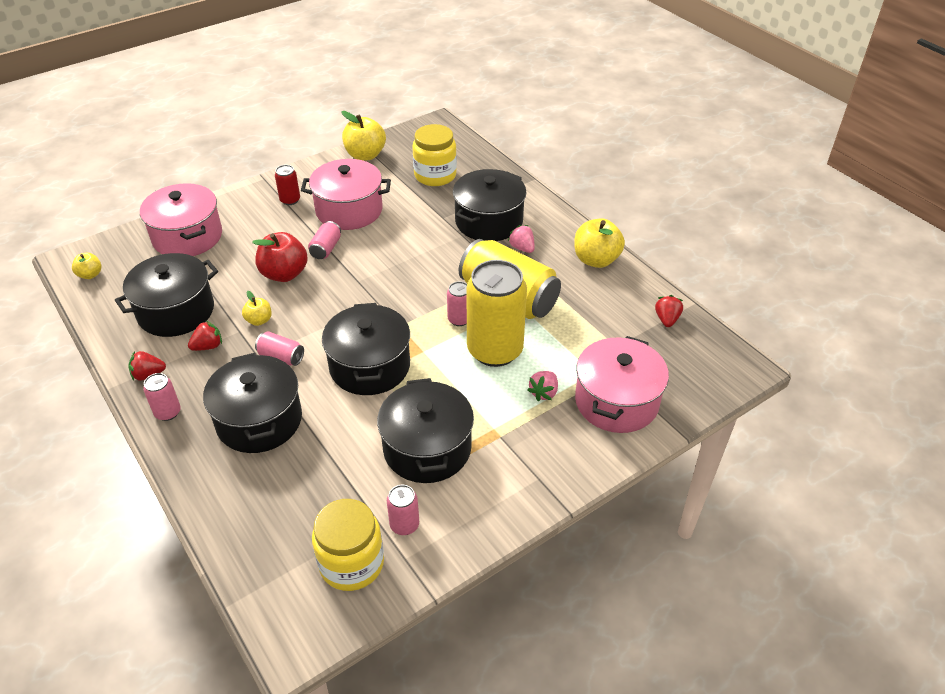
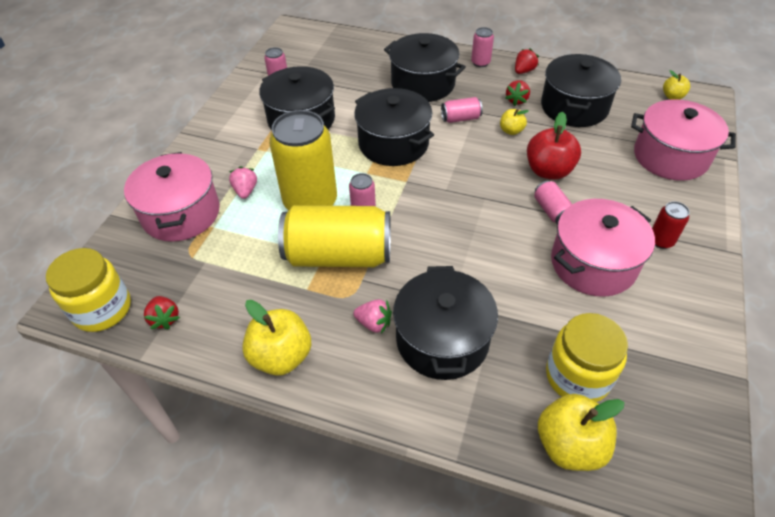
camera: 145 degrees right, 5 degrees up
yellow jar [312,499,384,591] -> yellow jar moved to [46,248,131,332]
yellow apple [341,111,386,160] -> yellow apple moved to [538,394,625,471]

